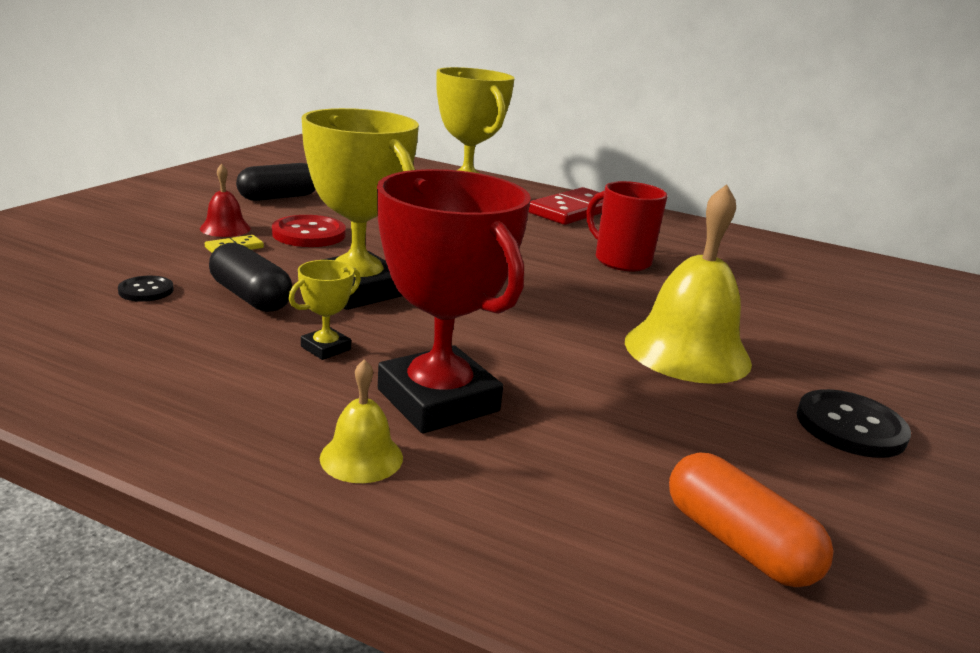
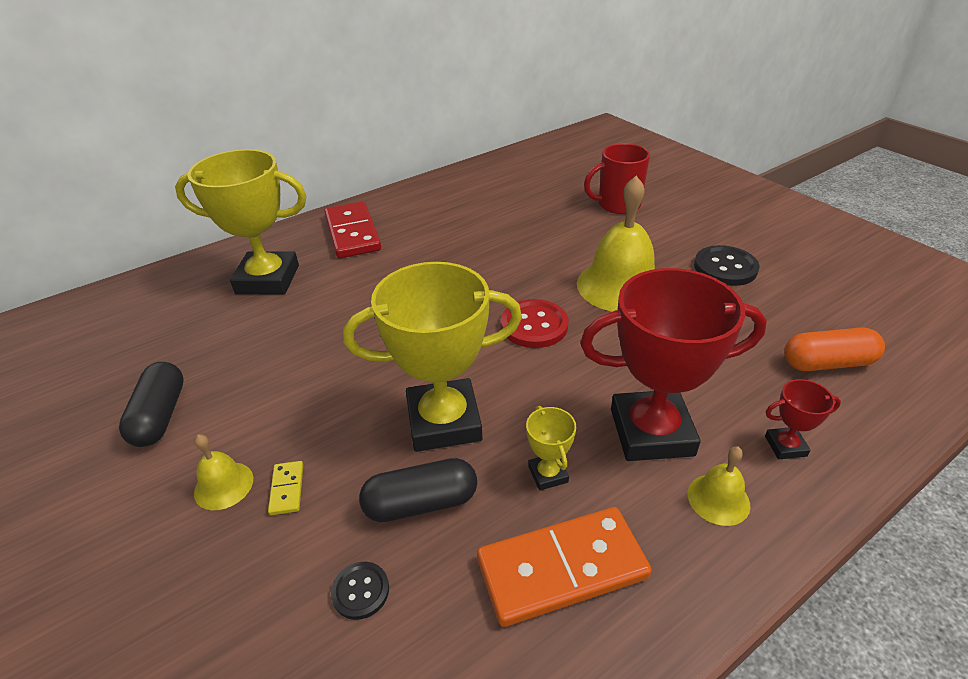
camera: 55 degrees left, 15 degrees up
red bell [200,164,251,237] -> yellow bell [194,434,253,510]
red button [272,215,346,247] -> red button moved to [501,299,569,348]
red mug [587,181,668,271] -> red mug moved to [584,143,650,214]
none -> orange domino [477,507,652,627]
none -> red trophy [765,379,841,459]

